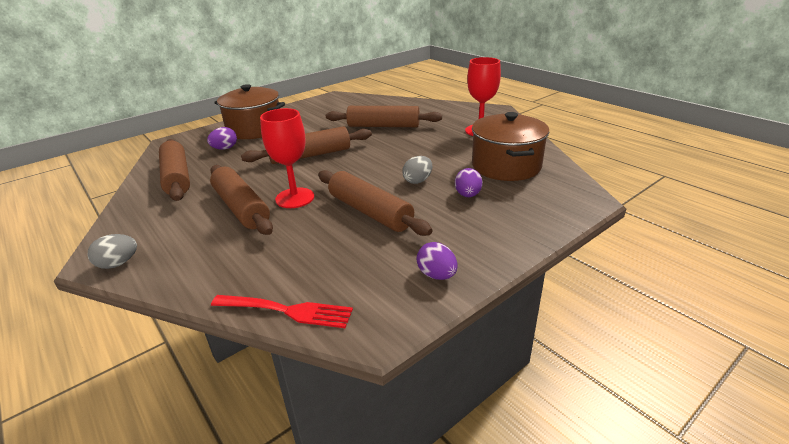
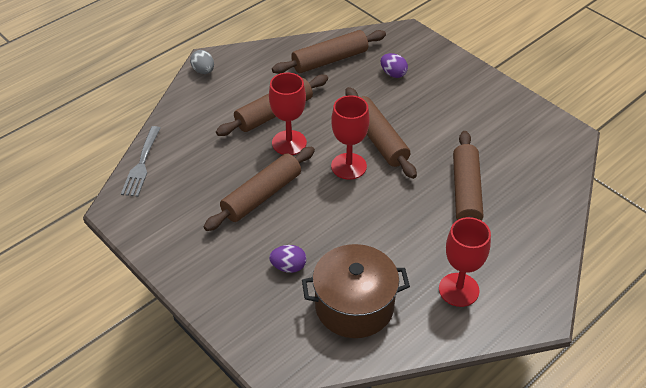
camera: 85 degrees right, 15 degrees up
red fork [211,295,353,328] -> grey fork [121,126,161,197]
brown pot [214,84,285,139] -> none
grey egg [402,156,432,184] -> none
purple egg [416,242,457,280] -> none
none -> red goblet [331,95,370,180]

